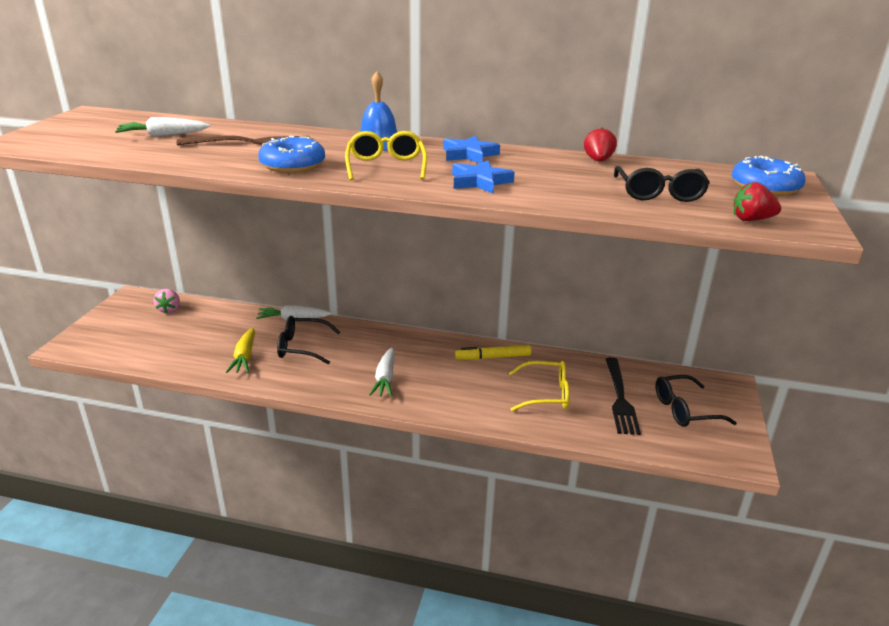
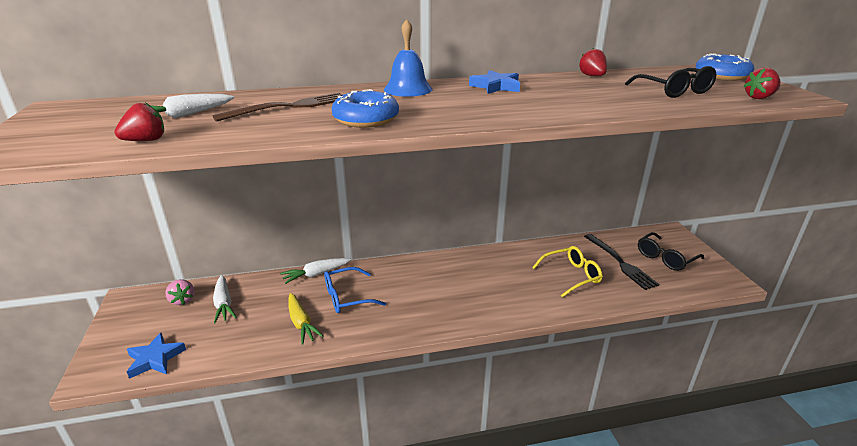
camera: 25 degrees left, 0 degrees up
black glasses [277,316,340,364] -> blue glasses [324,267,386,313]
yellow glasses [345,131,427,181] -> none
white carrot [369,347,395,397] -> white carrot moved to [213,275,237,323]
blue star [452,160,515,194] -> blue star moved to [127,333,186,379]
yellow marker [455,345,531,360] -> none
none -> red strawberry [114,103,164,141]

